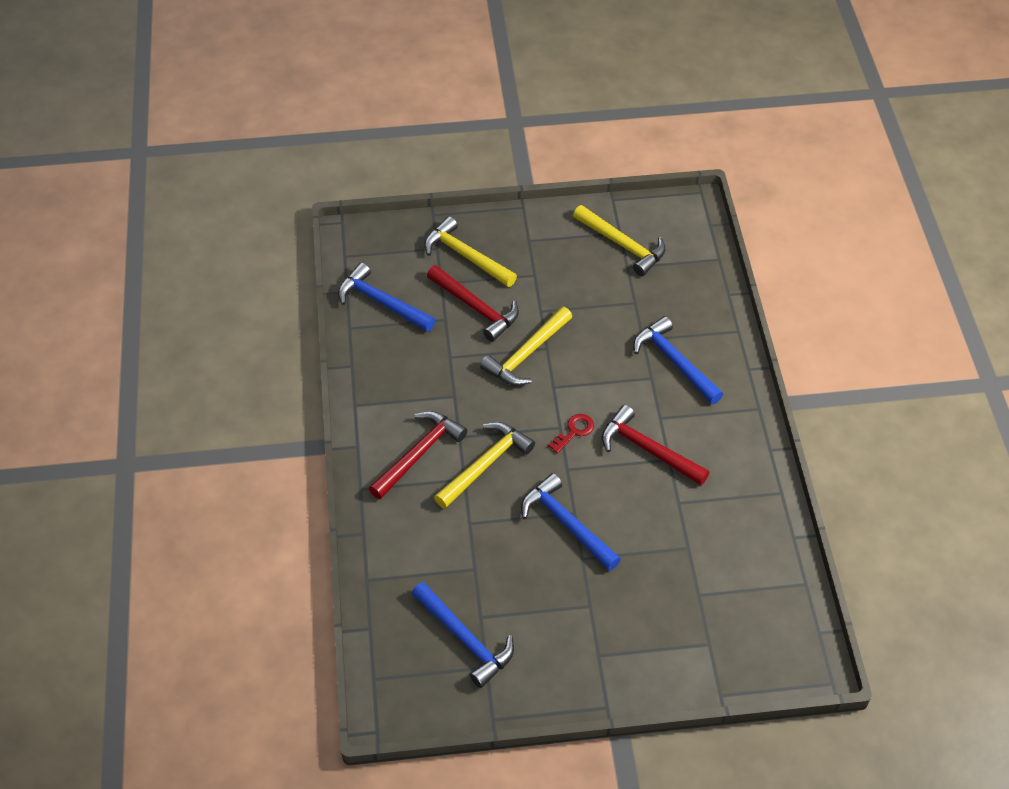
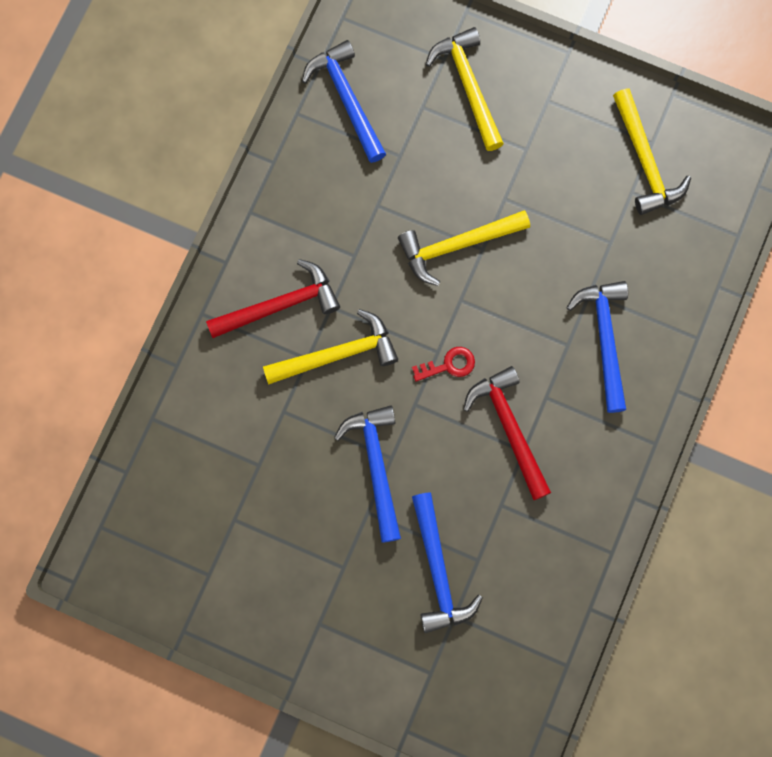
camera: 30 degrees right, 25 degrees up
blue hammer [411,582,514,688] -> blue hammer moved to [412,492,483,633]
red hammer [427,265,519,342] -> none

